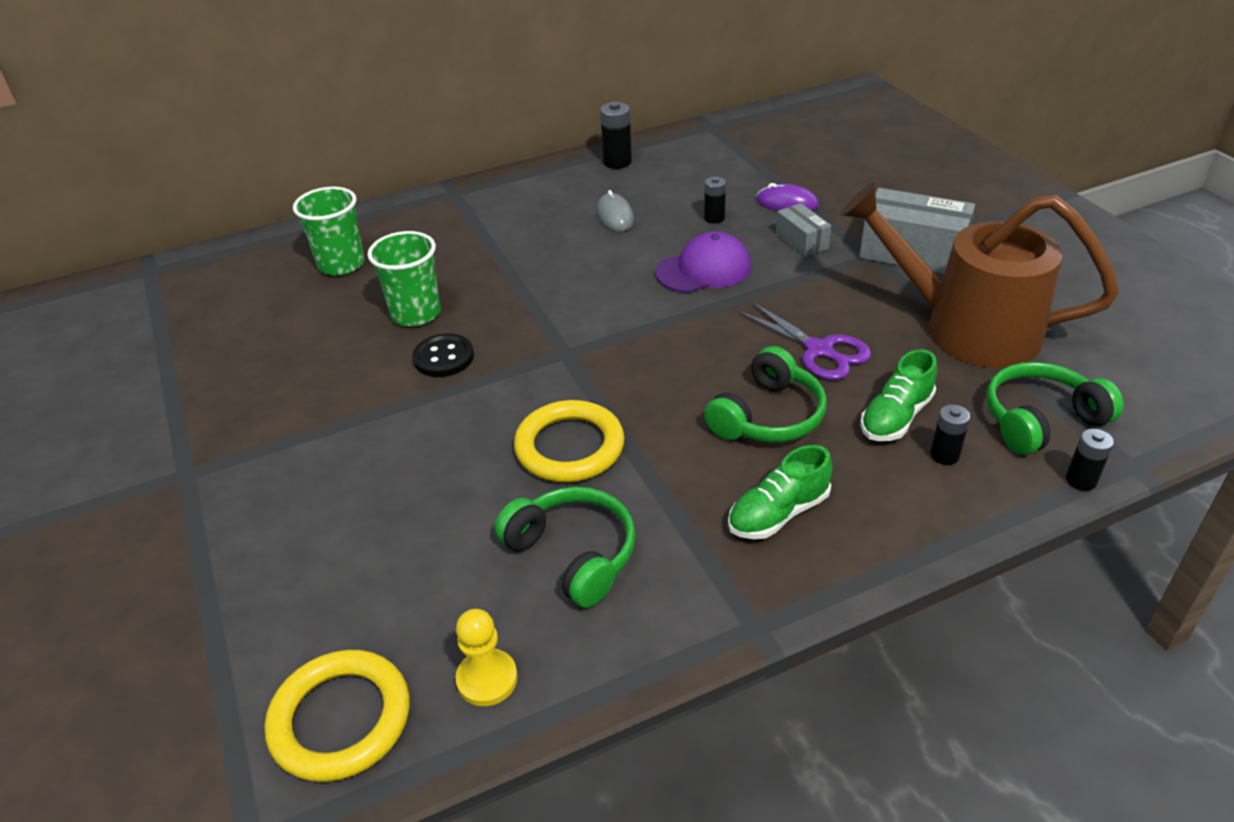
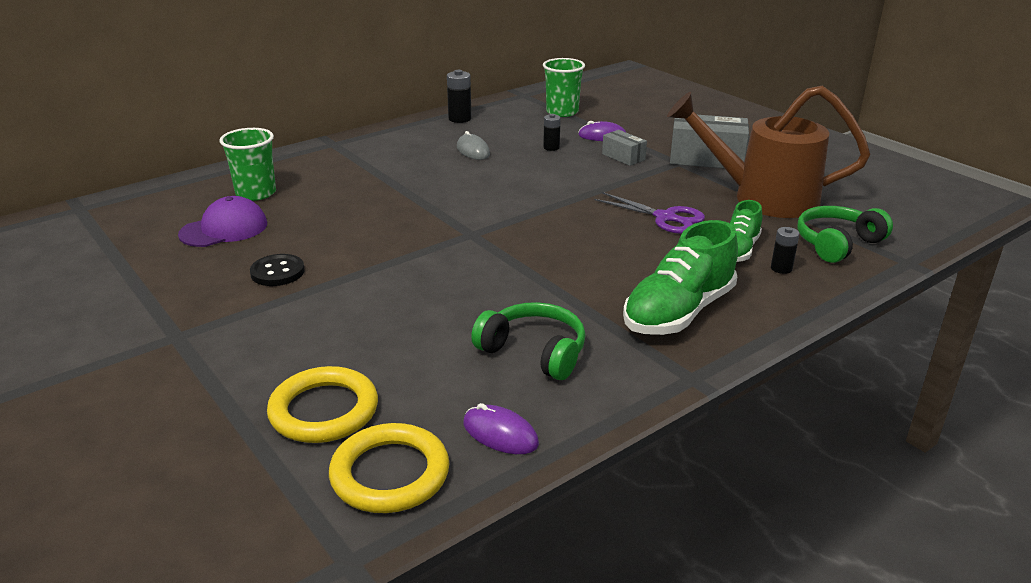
camera: 15 degrees left, 10 degrees down
green cup [367,231,441,326] -> green cup moved to [543,58,585,117]
black button [412,333,474,377] -> black button moved to [250,254,305,286]
yellow pawn [456,609,518,706] -> purple mouse [463,403,539,454]
yellow ring [514,400,625,482] -> yellow ring moved to [267,366,378,443]
purple cap [655,231,751,293] -> purple cap moved to [178,196,267,247]
green headphones [704,346,827,442] -> none
green shoe [728,445,833,539] -> green shoe [623,220,738,335], size x1.67
black battery [1066,429,1114,491] -> none

